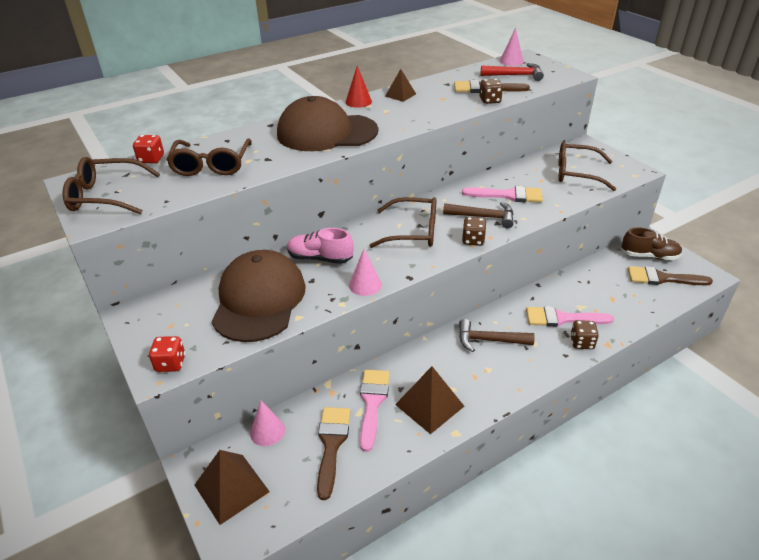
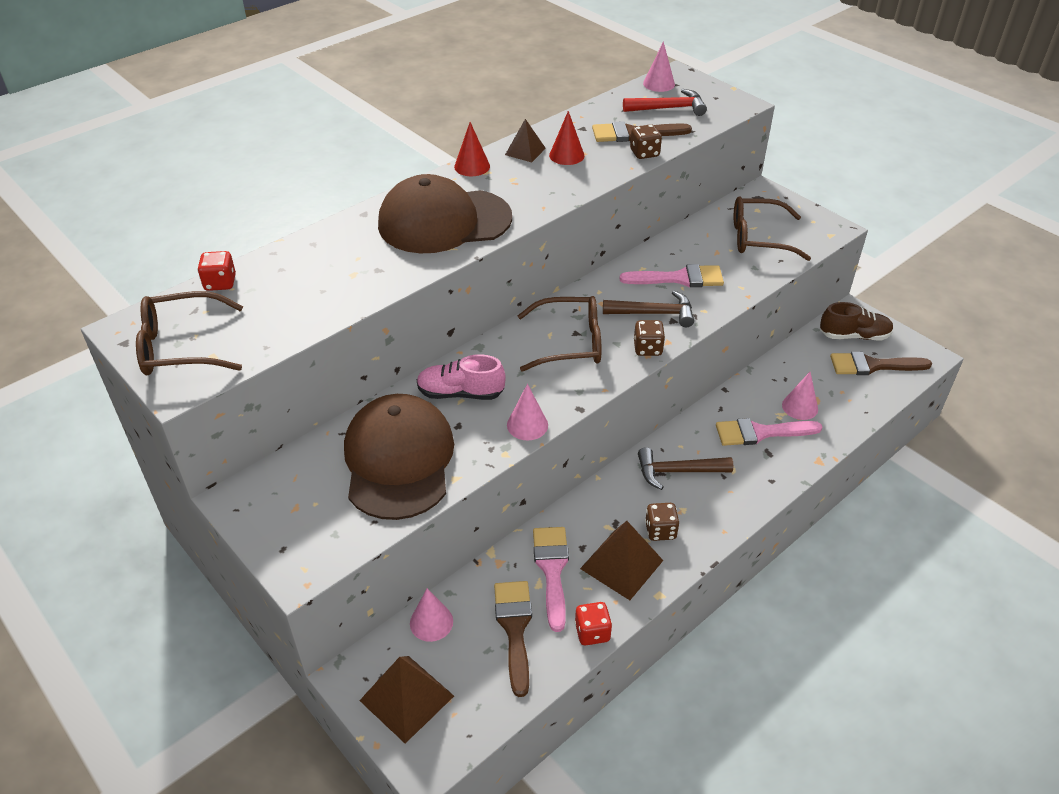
camera: 10 degrees left, 5 degrees up
red dice [149,336,186,372] -> red dice moved to [575,602,612,645]
brown glasses [166,138,252,176] -> none
brown dice [570,320,599,349] -> brown dice moved to [645,503,679,541]
none -> red cone [549,111,585,165]
none -> pink cone [782,372,818,420]

